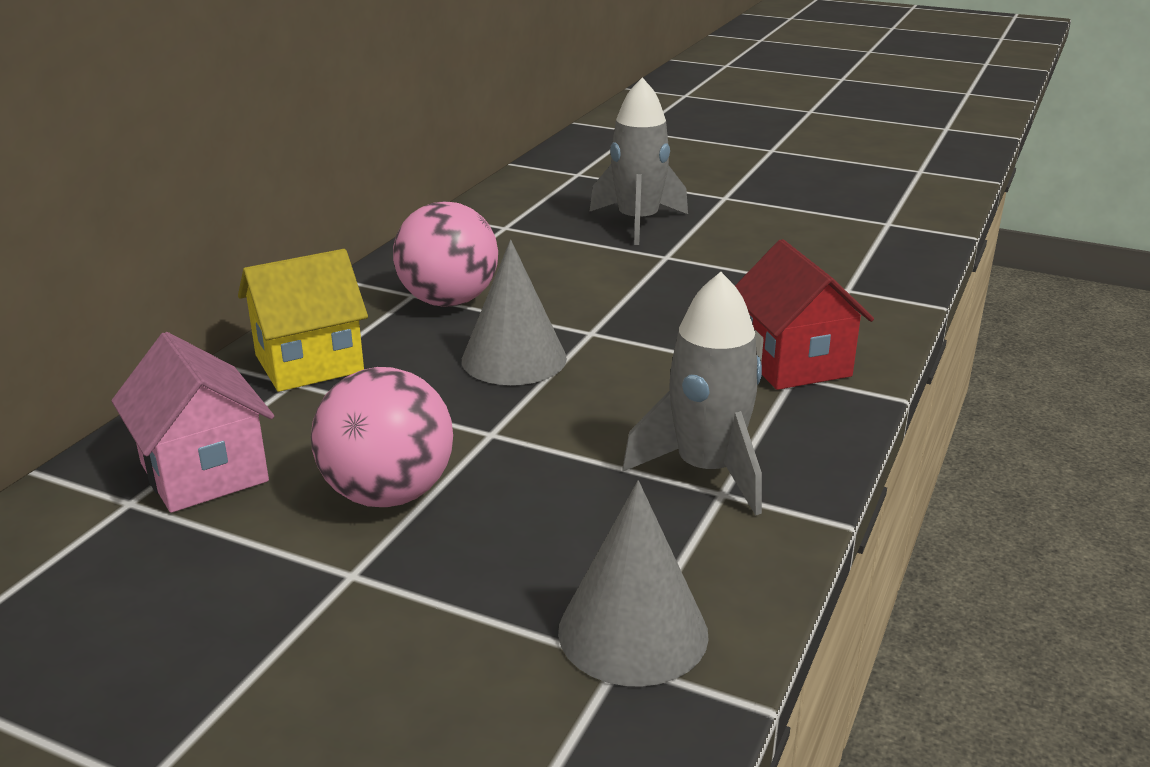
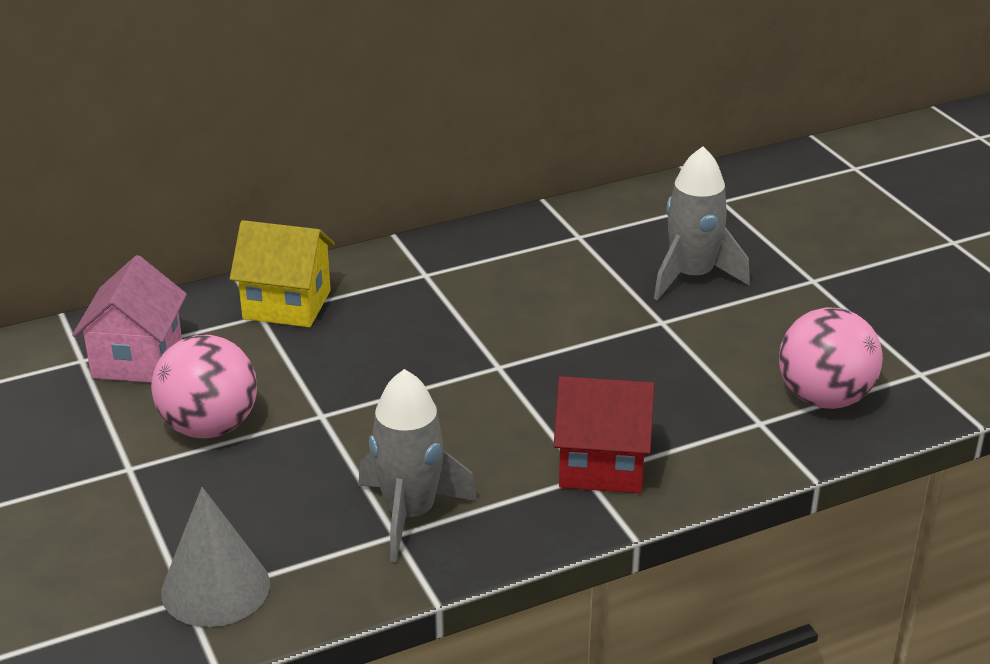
camera: 40 degrees right, 5 degrees up
pink ball [393,201,498,307] -> pink ball moved to [779,307,883,409]
grey cone [462,240,567,385] -> none
red house [735,239,874,390] -> red house turned 75 degrees clockwise [554,376,655,493]

